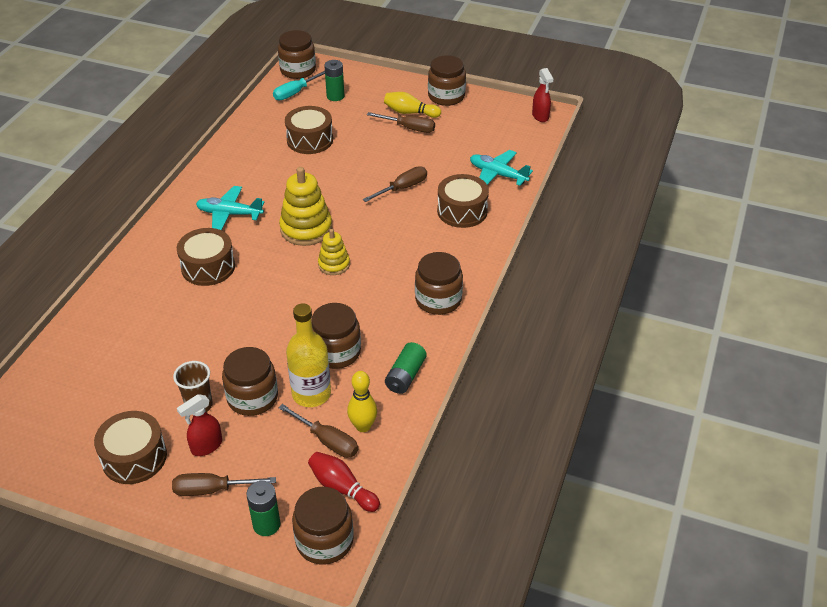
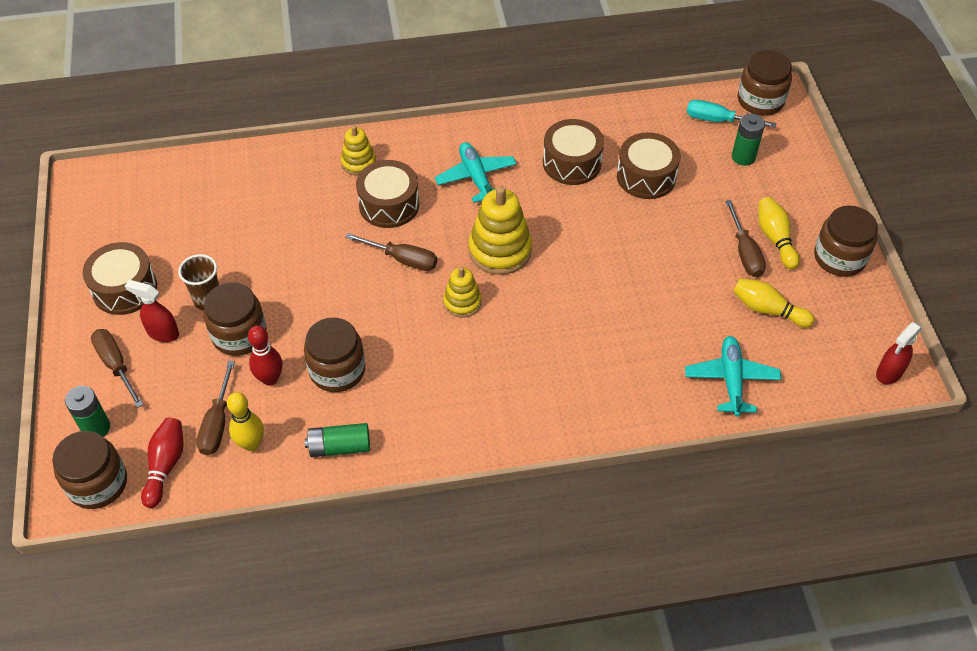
camera: 60 degrees right, 10 degrees up
yellow bottle [286,303,331,407] -> red bowling pin [248,325,283,386]
brown screwdriver [363,166,427,202] -> brown screwdriver moved to [345,233,437,271]
brown jar [415,252,463,315] -> none
brown drum [437,174,489,228] -> brown drum moved to [543,119,604,185]
none -> yellow stacking toy [341,125,376,176]
none -> yellow bowling pin [733,278,815,328]

